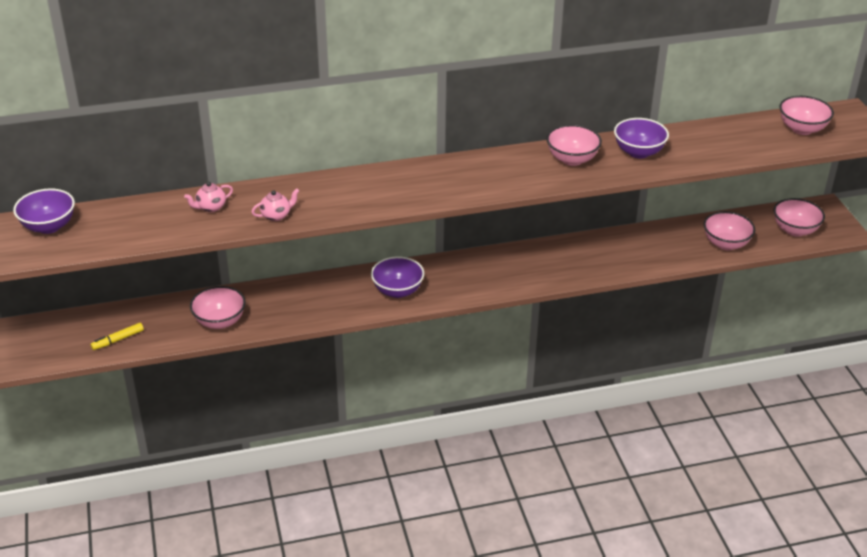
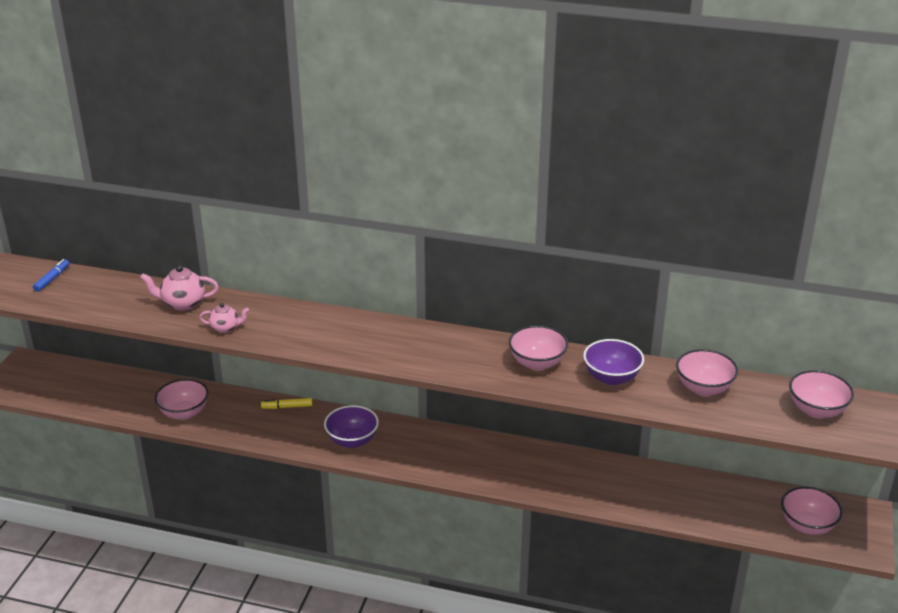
camera: 30 degrees right, 5 degrees down
purple bowl [13,188,75,234] -> blue marker [33,259,69,292]
yellow marker [91,323,144,350] -> yellow marker moved to [261,398,312,409]
pink teapot [184,182,233,212] -> pink teapot [140,265,219,311], size x1.53
pink bowl [704,211,755,250] -> pink bowl moved to [676,349,738,396]

